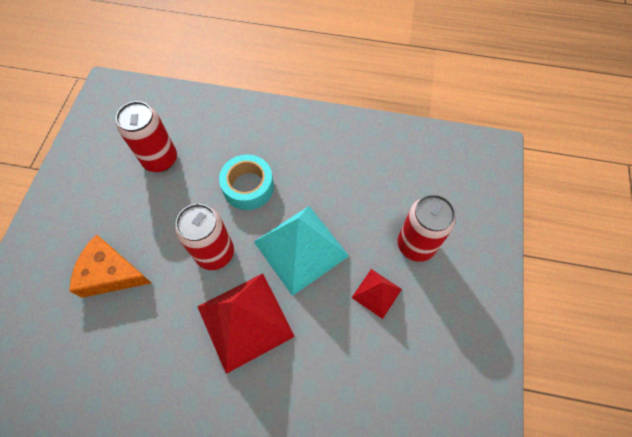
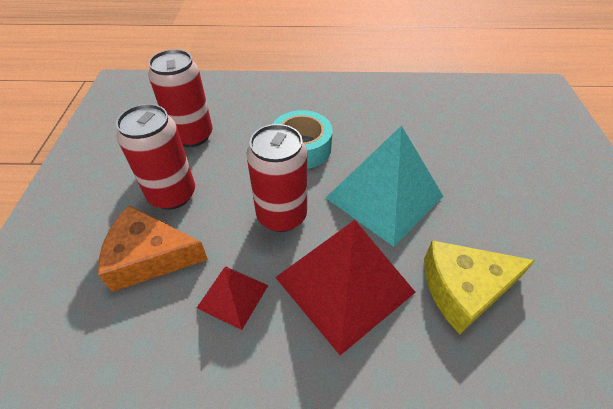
camera: 10 degrees left, 15 degrees down
red pyramid [351,269,402,319] -> red pyramid moved to [197,266,269,330]
red can [398,194,456,262] -> red can moved to [116,104,195,210]
none -> yellow cheese [424,240,536,334]

